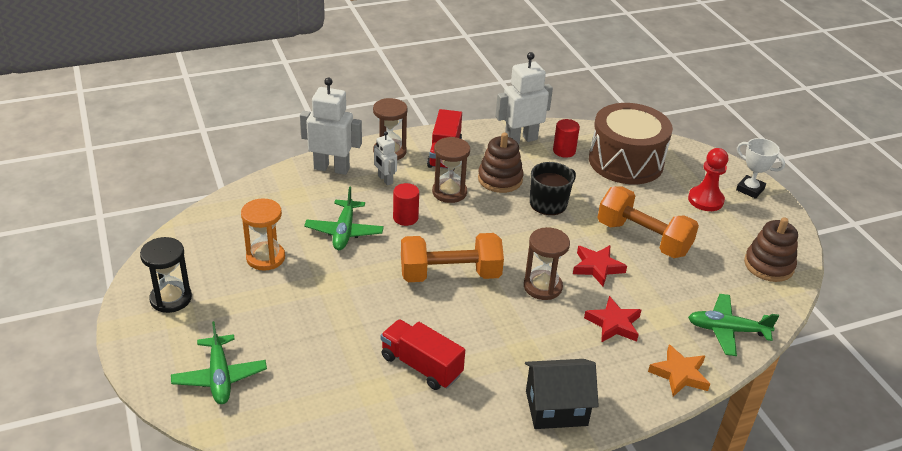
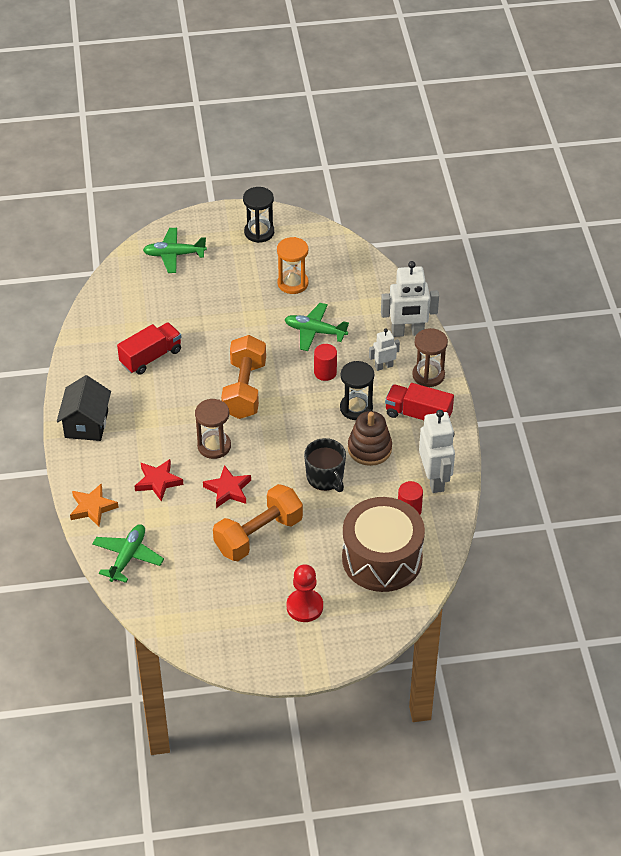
camera: 105 degrees right, 10 degrees up
white robot [300,78,362,175] -> white robot turned 60 degrees clockwise [381,261,439,337]
brown hourglass [432,137,470,203] -> black hourglass [340,361,374,420]
white trophy [736,138,785,199] -> none
brown stacking toy [744,217,798,282] -> none

